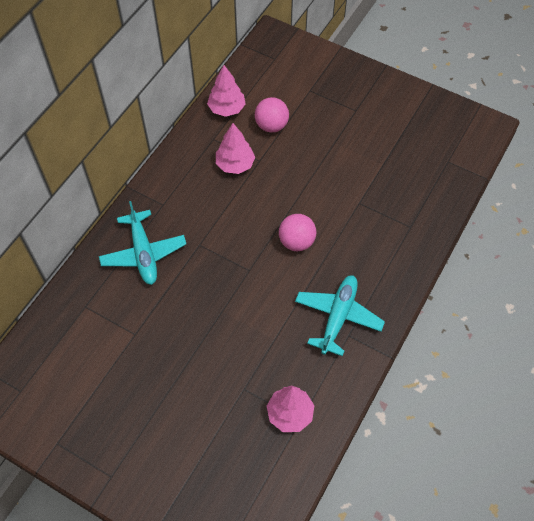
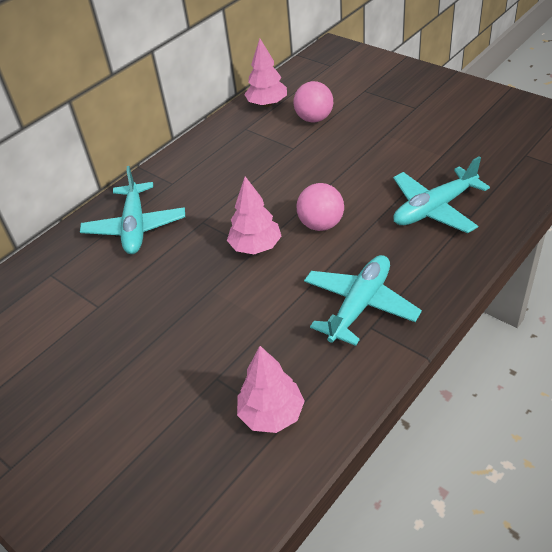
camera: 15 degrees right, 15 degrees down
pink tree [216,123,255,174] -> pink tree moved to [227,176,281,254]
none -> turquoise plane [393,156,490,233]

